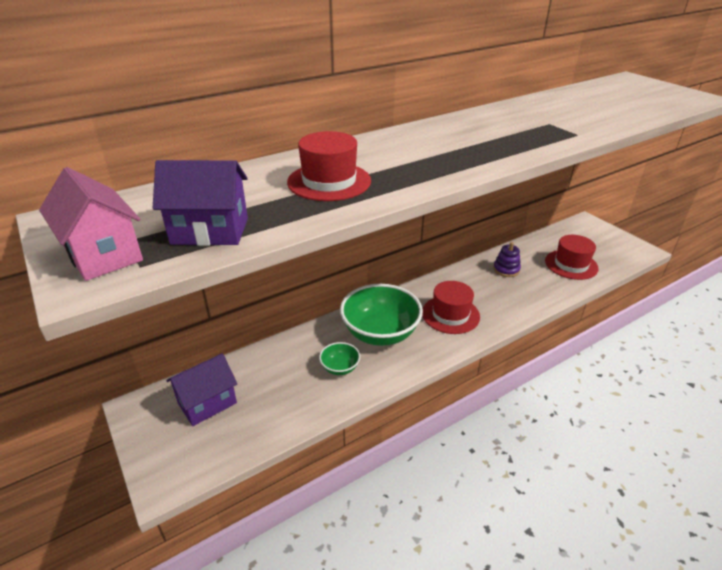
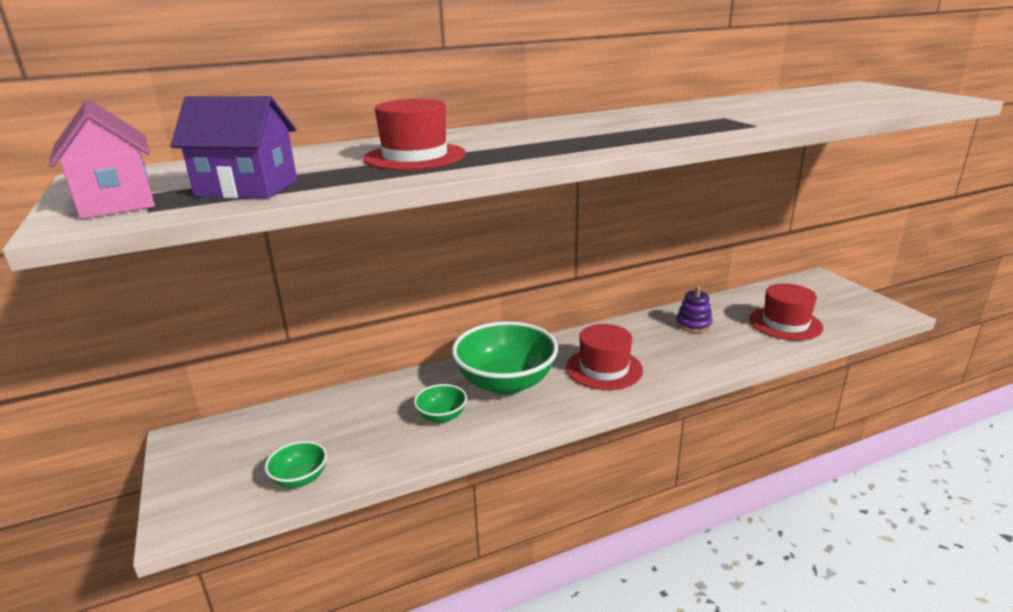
camera: 10 degrees right, 10 degrees down
purple house [166,353,237,426] -> none
none -> green bowl [265,441,327,488]

